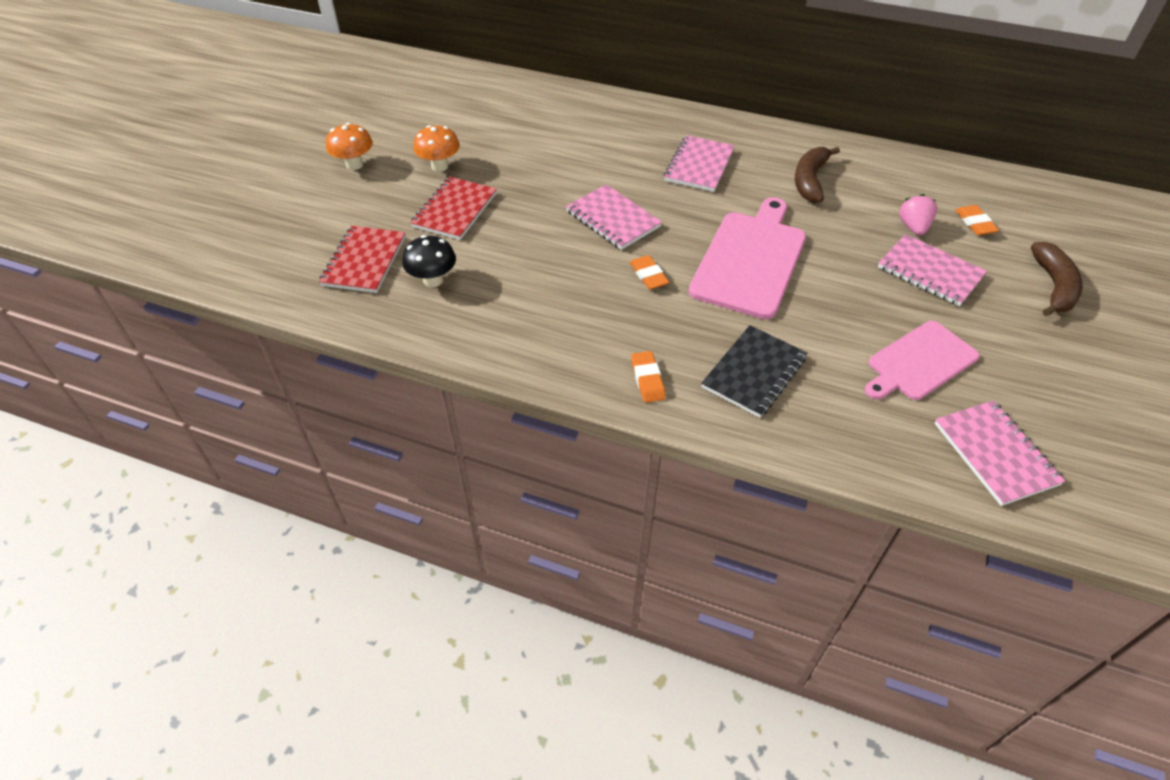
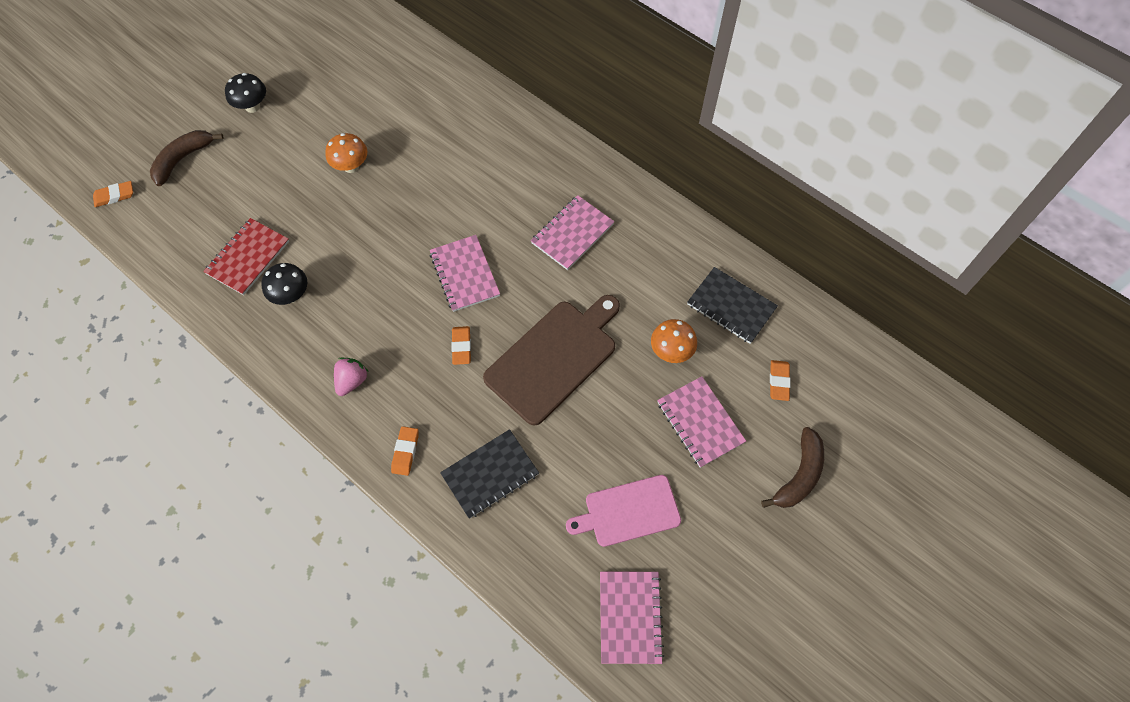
camera: 20 degrees right, 15 degrees up
orange mushroom [326,123,373,170] -> orange mushroom moved to [651,319,697,363]
red notebook [410,177,497,240] -> none
pink cutting board [689,197,806,319] -> brown cutting board [483,295,620,426]
brown banana [795,147,840,203] -> brown banana moved to [150,130,223,186]
pink strawberry [899,194,937,236] -> pink strawberry moved to [334,357,369,396]
none -> orange eraser [93,181,133,207]
none -> black mushroom [225,73,266,113]
none -> black notebook [687,267,778,344]

